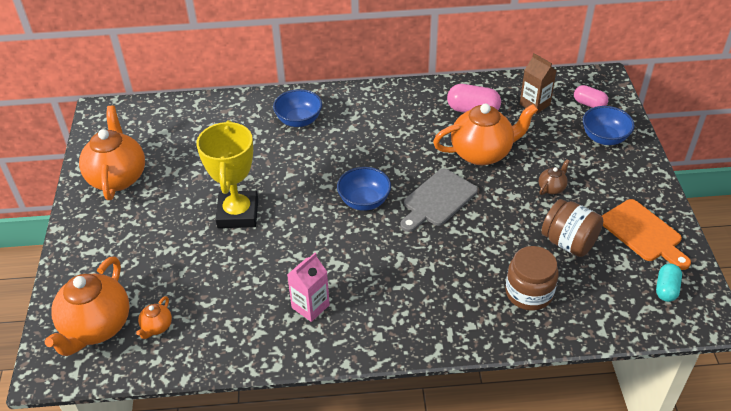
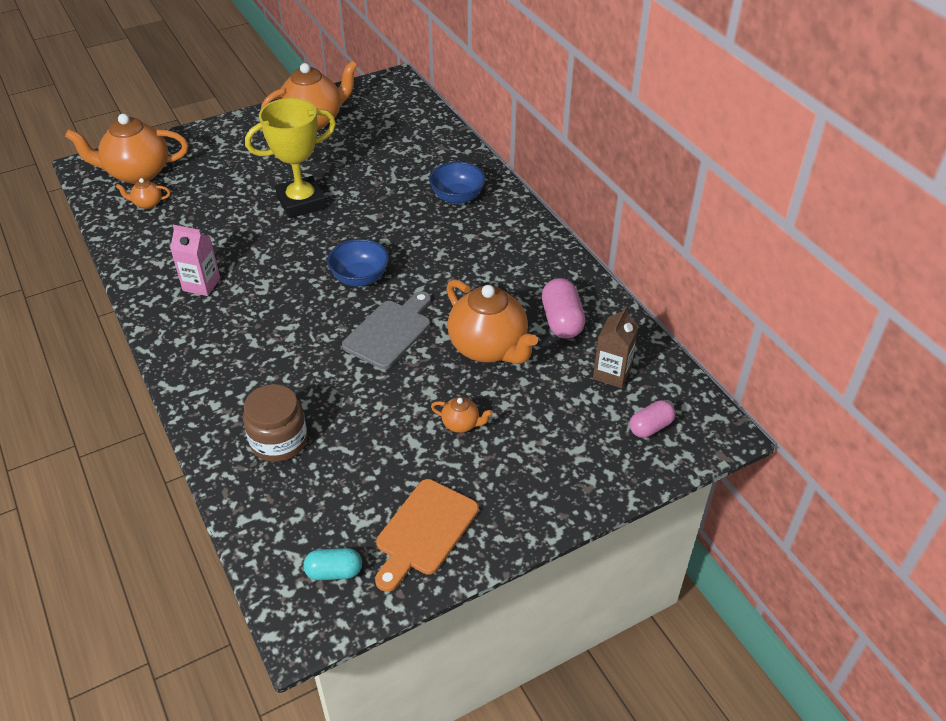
camera: 65 degrees right, 0 degrees up
grey cutting board [400,169,478,232] -> grey cutting board turned 105 degrees clockwise [342,291,431,369]
brown teapot [539,159,569,195] -> orange teapot [431,397,493,433]
brown jar [541,199,603,257] -> none
pink capsule [574,85,608,108] -> pink capsule turned 45 degrees clockwise [630,400,675,438]
blue bowl [583,106,635,145] -> none

